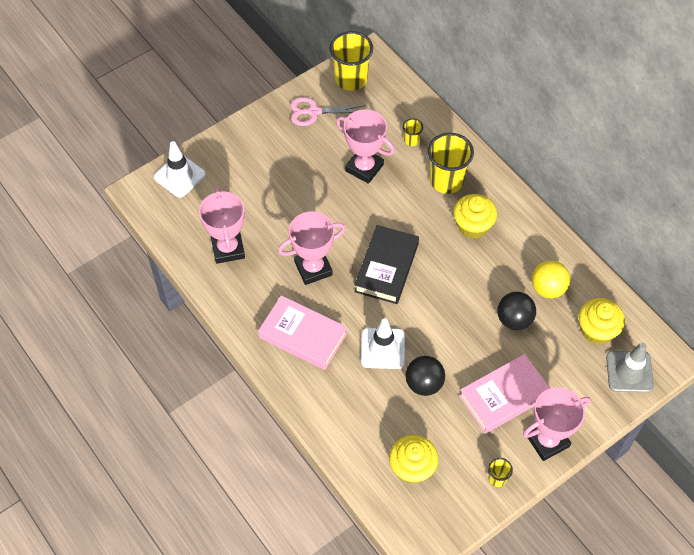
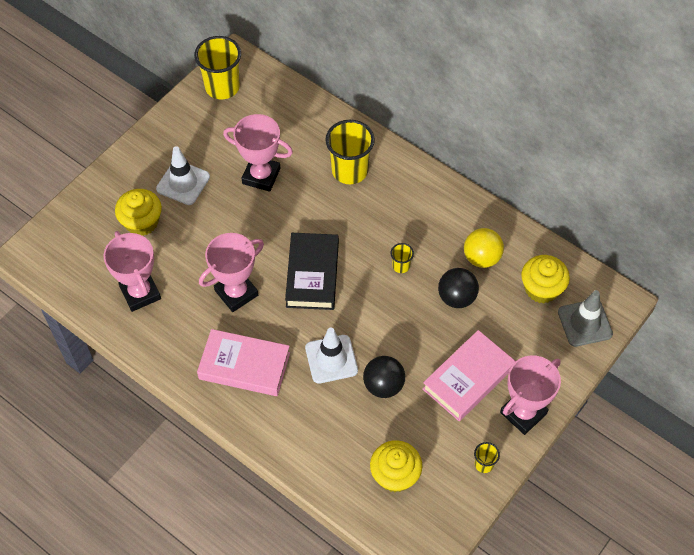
camera: 15 degrees left, 0 degrees up
white traffic cone [154,141,206,198] -> white traffic cone moved to [156,146,210,205]
pink scissors [290,97,366,126] -> none
yellow cup [403,118,423,146] -> yellow cup moved to [391,243,414,273]
yellow cupcake [453,194,497,239] -> yellow cupcake moved to [115,189,162,236]

